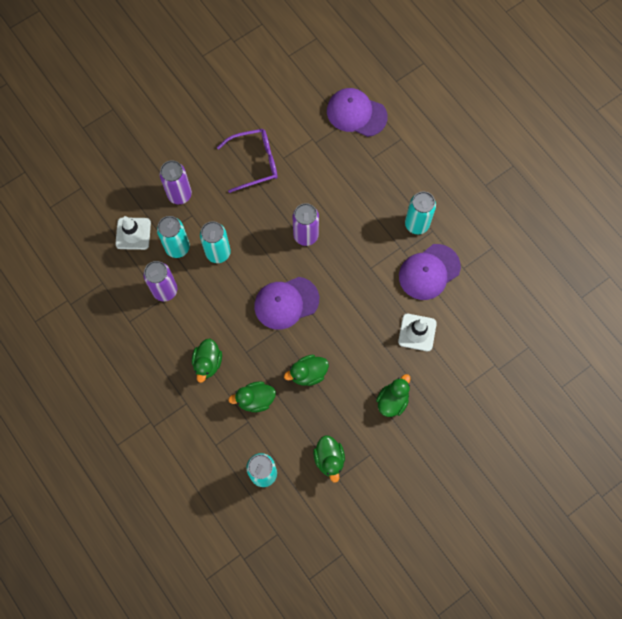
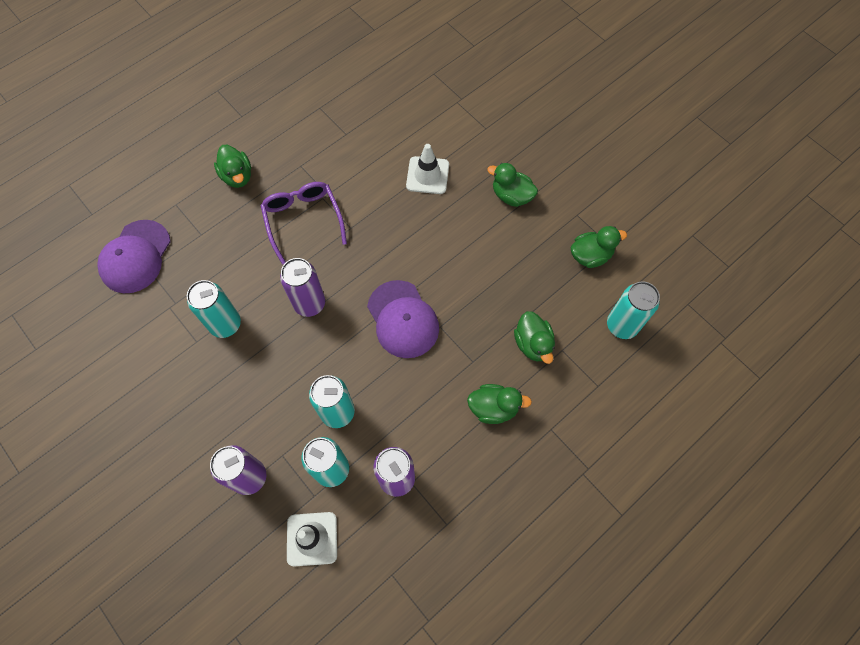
camera: 95 degrees left, 5 degrees down
purple glasses [217,129,278,193] -> purple glasses moved to [261,182,347,265]
green duck [284,355,329,386] -> green duck moved to [214,145,251,188]
purple cap [399,244,461,300] -> none
turquoise can [405,192,436,234] -> turquoise can moved to [187,280,241,338]

